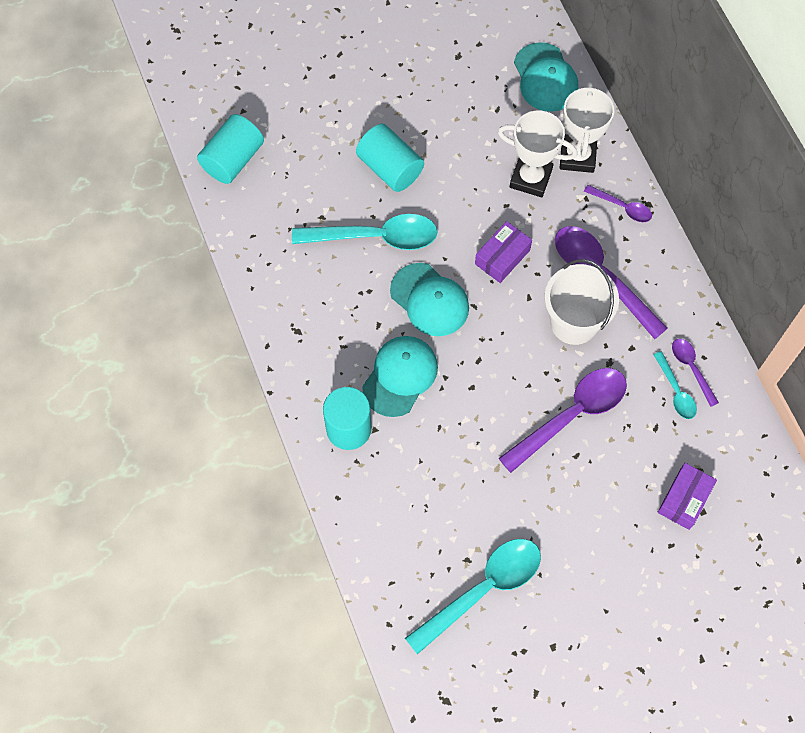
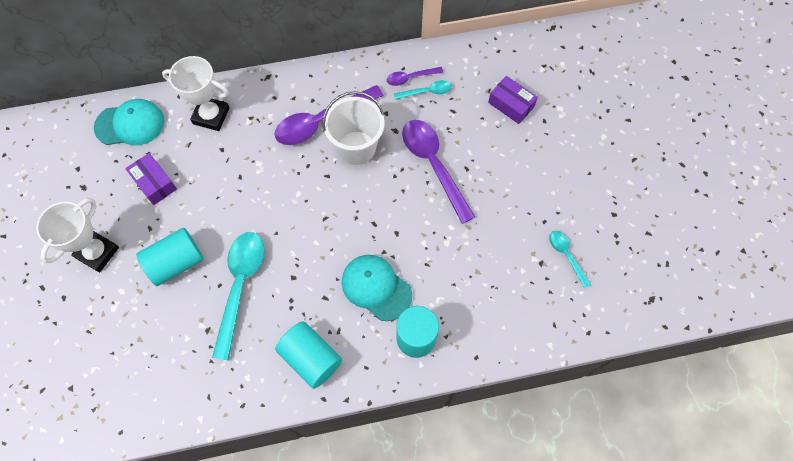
camera: 80 degrees left, 0 degrees up
turquoise cylinder [197,114,264,184] -> turquoise cylinder moved to [275,321,342,389]
turquoise cap [390,263,469,336] -> none
turquoise spoon [405,539,541,654] -> turquoise spoon [549,231,591,288], size x0.51
purple box [475,221,532,283] -> purple box moved to [125,153,177,205]
white trophy [498,111,577,197] -> white trophy moved to [36,198,119,272]
purple spoon [584,185,652,222] -> none

